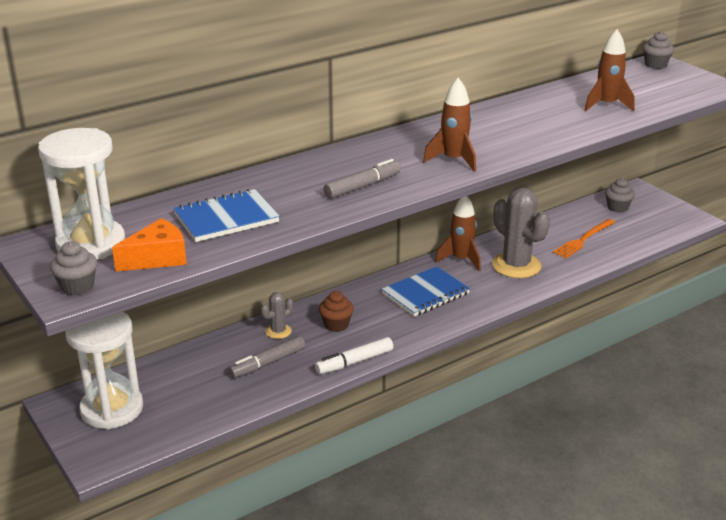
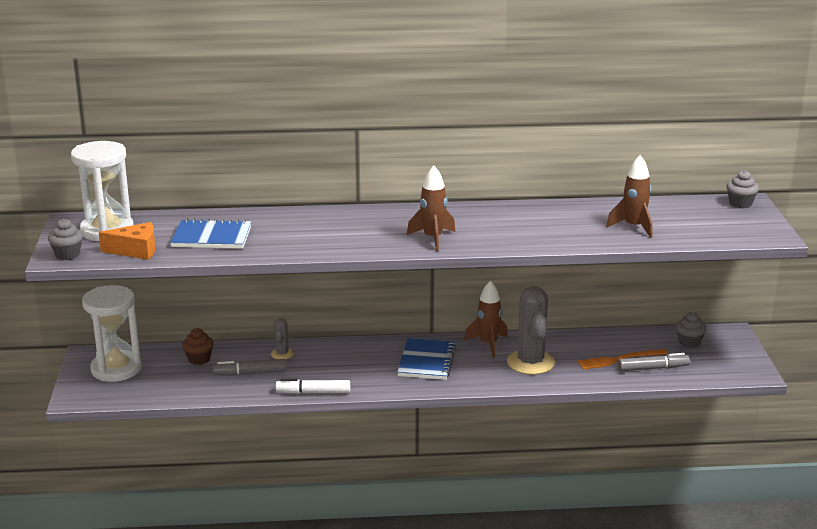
camera: 30 degrees right, 5 degrees down
grey cactus [261,292,293,339] -> grey cactus turned 75 degrees counterclockwise [271,318,294,359]
brown cupcake [319,291,354,332] -> brown cupcake moved to [182,328,214,365]
grey marker [324,159,401,199] -> grey marker moved to [618,353,690,371]
blue notebook [382,266,470,317] -> blue notebook turned 75 degrees counterclockwise [397,338,456,380]

